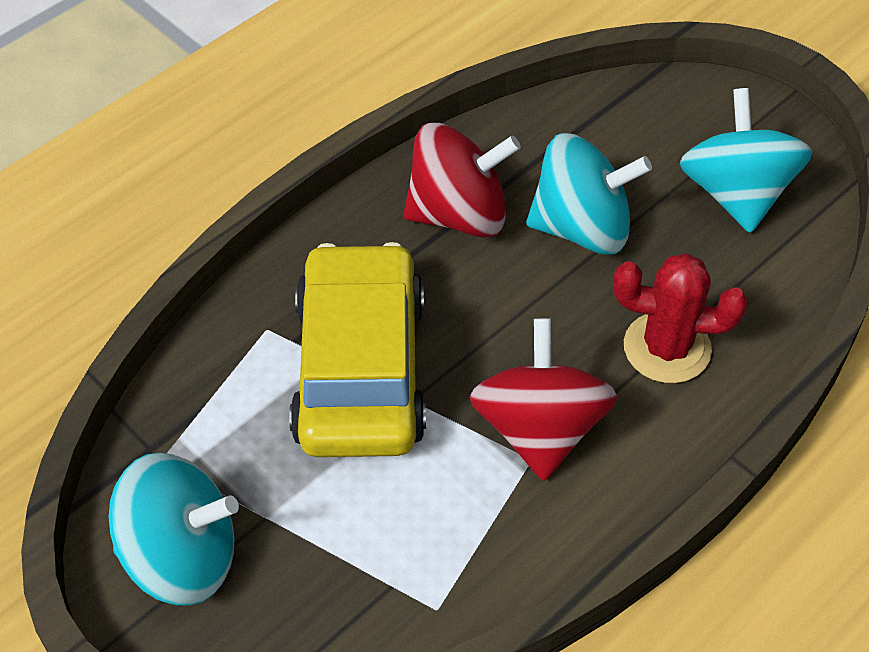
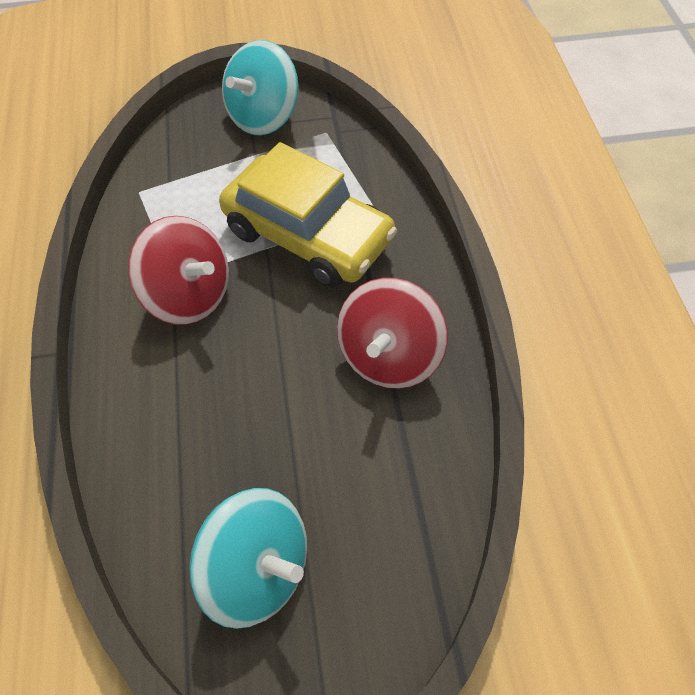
camera: 125 degrees right, 5 degrees up
turquoise spinning top [526,133,652,255] -> none
red cactus [613,253,748,383] -> none

